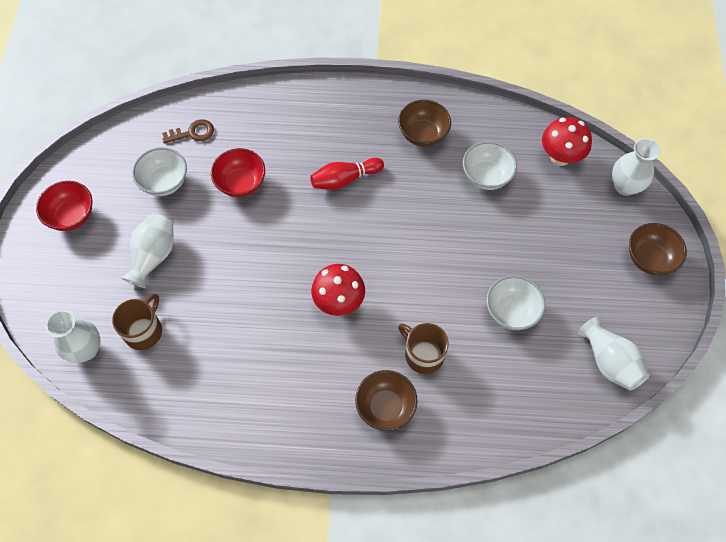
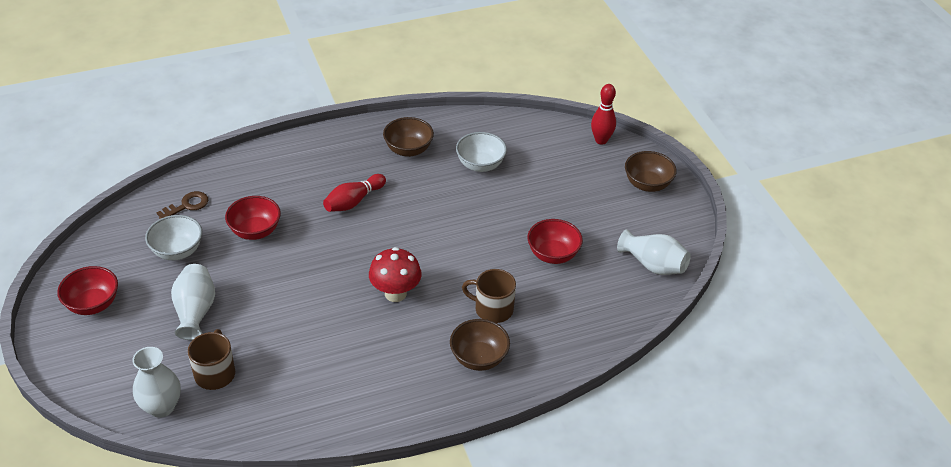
camera: 25 degrees left, 20 degrees down
white bowl [486,275,545,330] -> red bowl [528,219,583,264]
red mushroom [542,117,592,166] -> none
white vase [612,138,660,196] -> red bowling pin [591,84,616,145]

